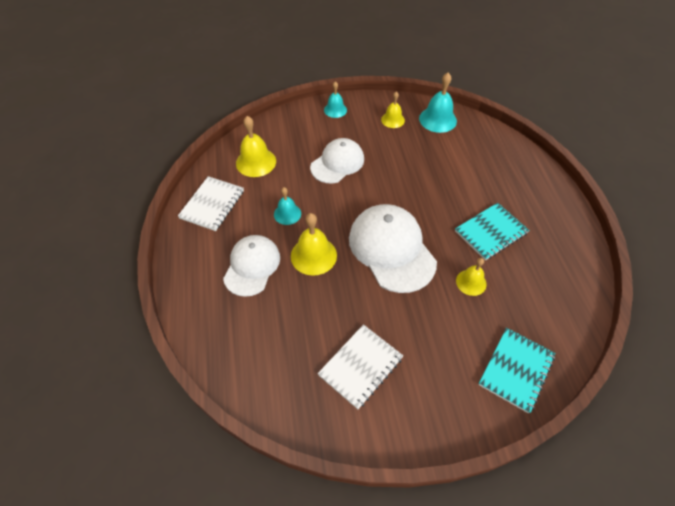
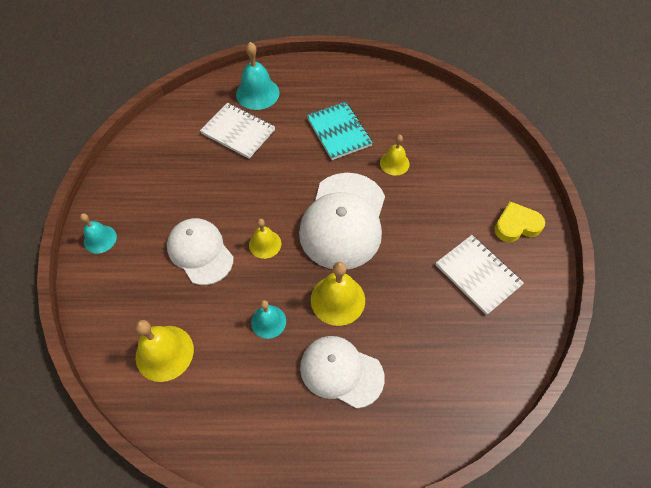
camera: 80 degrees left, 5 degrees up
white notebook [178,176,244,231] -> white notebook moved to [200,103,275,159]
white cap [349,204,437,293] -> white cap turned 60 degrees counterclockwise [299,173,385,270]
yellow bell [381,91,405,128] -> yellow bell moved to [249,219,281,259]
turquoise bell [419,73,457,133] -> turquoise bell moved to [236,42,279,110]
turquoise notebook [478,328,555,413] -> none
none -> yellow heart [494,202,545,242]

